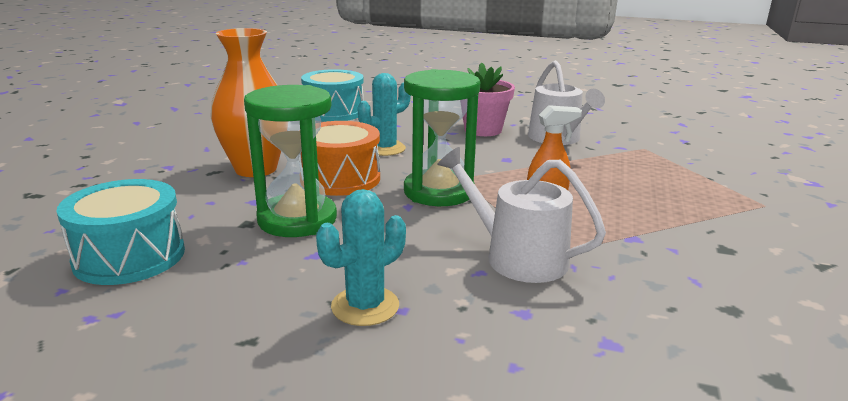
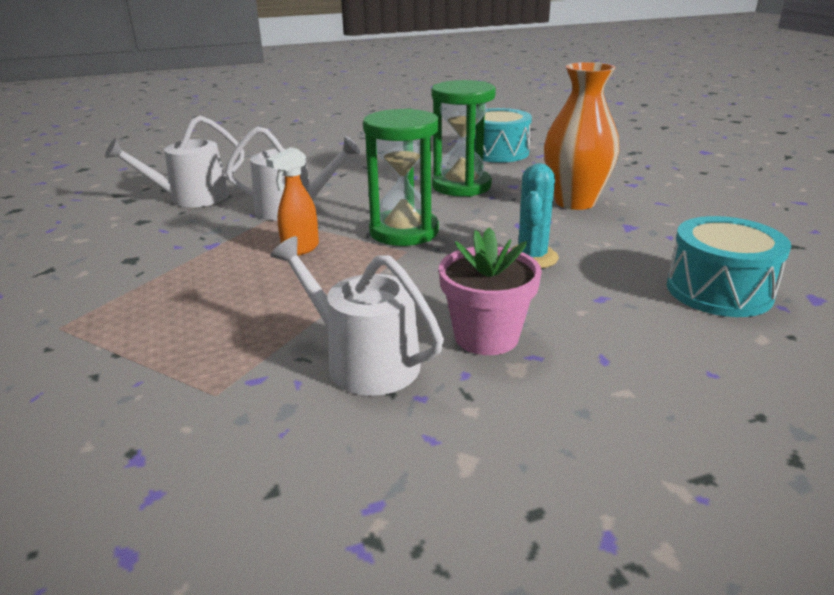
camera: 145 degrees right, 5 degrees up
orange drum [299,121,380,196] -> none
turquoise cactus [316,189,406,326] -> none
none -> white watering can [105,115,244,207]

